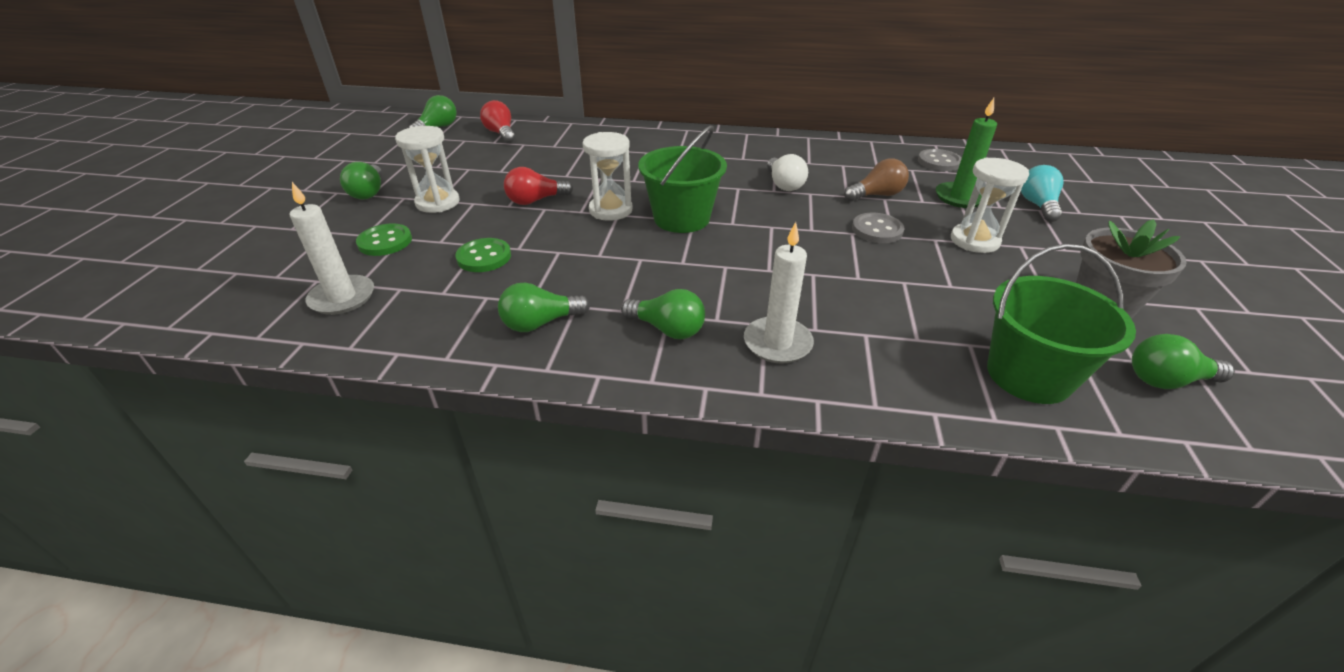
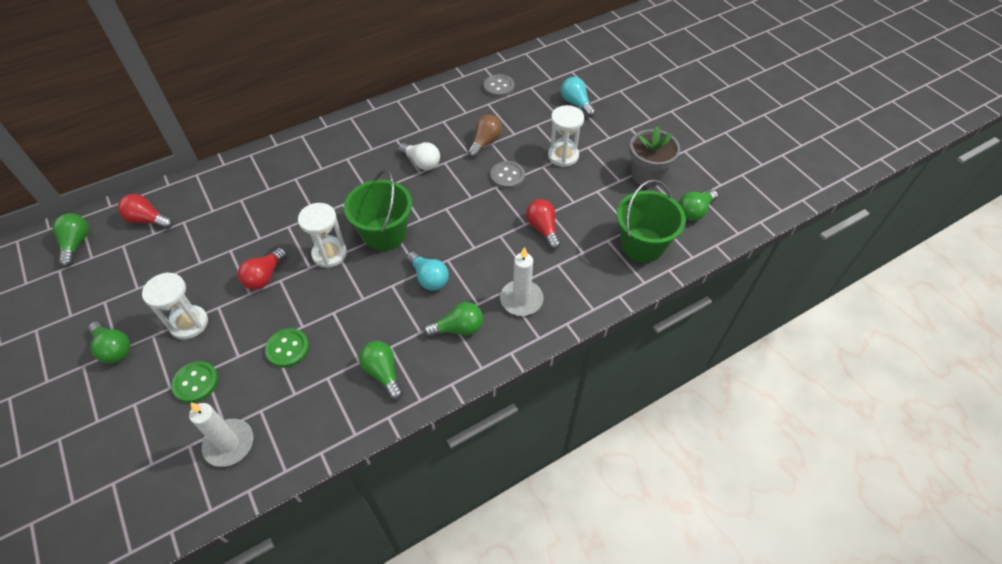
camera: 40 degrees left, 15 degrees up
green light bulb [498,283,590,332] -> green light bulb turned 120 degrees clockwise [359,341,403,400]
green candle [936,98,997,208] -> none
none -> turquoise light bulb [407,251,449,291]
none -> red light bulb [526,199,561,250]

